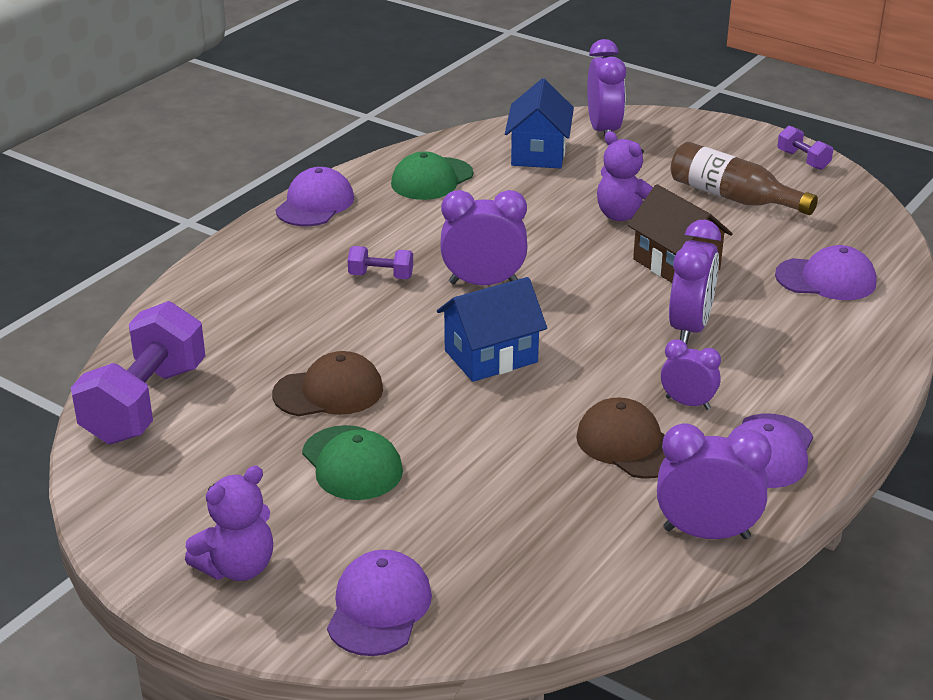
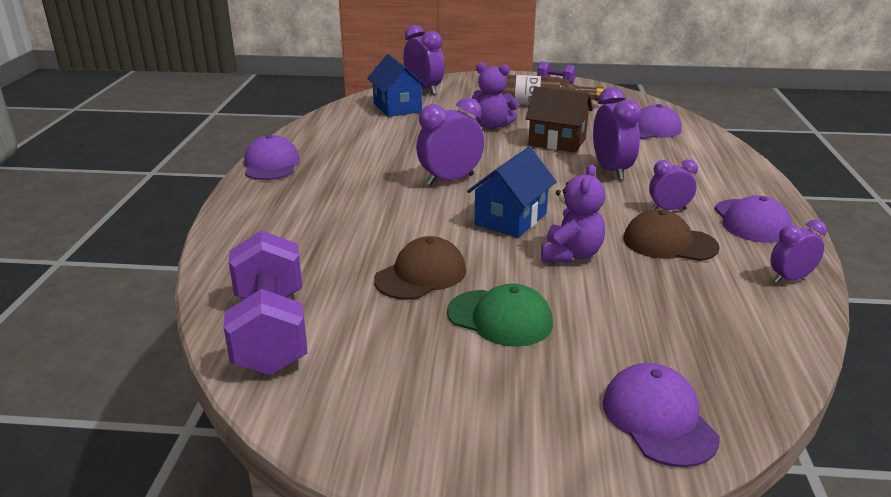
camera: 30 degrees left, 5 degrees down
purple teddy bear [185,466,273,581] -> purple teddy bear moved to [541,165,605,263]
purple dumbbell [348,246,413,279] -> none
green cap [391,151,473,200] -> none
purple clock [657,423,772,539] -> purple clock [770,220,827,283], size x0.61

